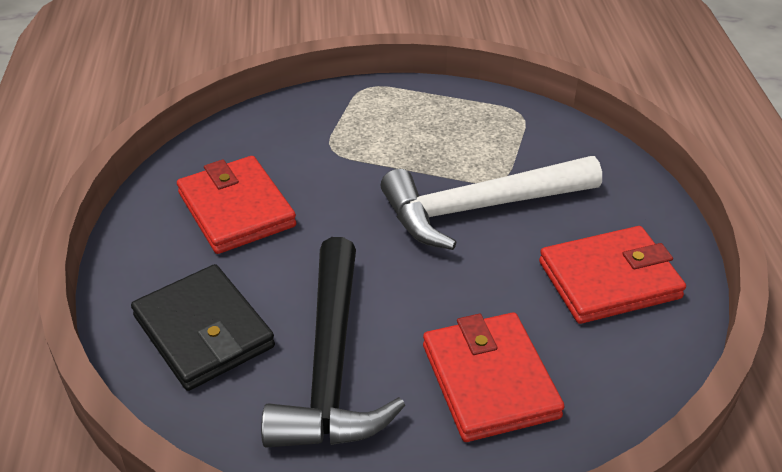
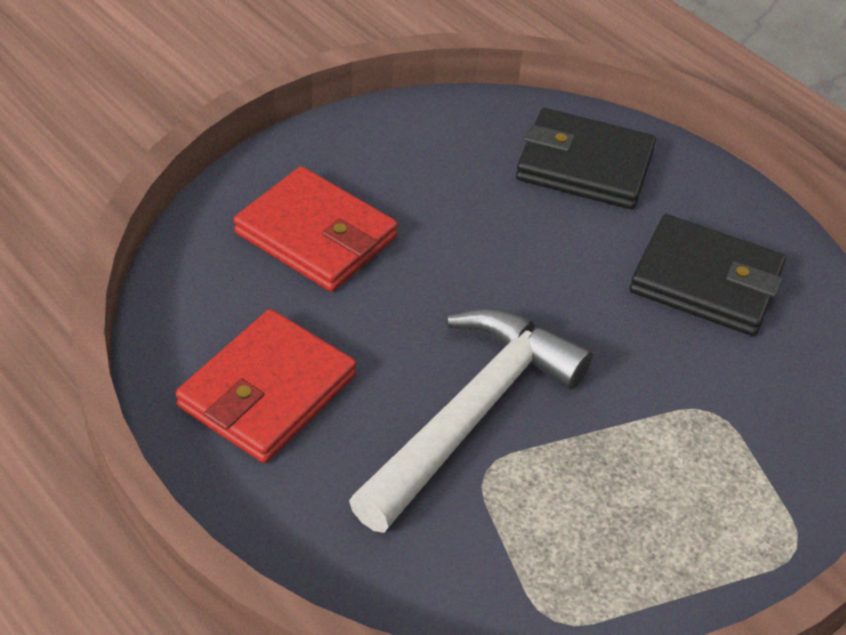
camera: 140 degrees right, 5 degrees up
red wallet [177,156,296,254] -> black wallet [630,214,786,336]
black hammer [261,237,405,448] -> none

